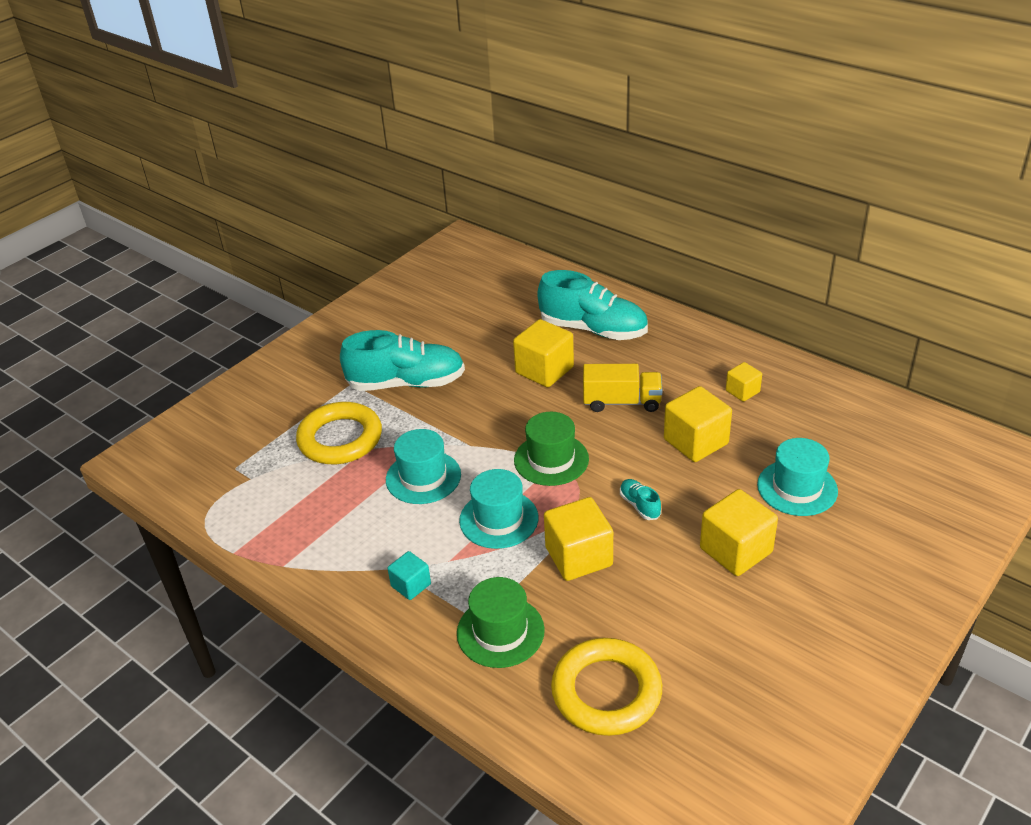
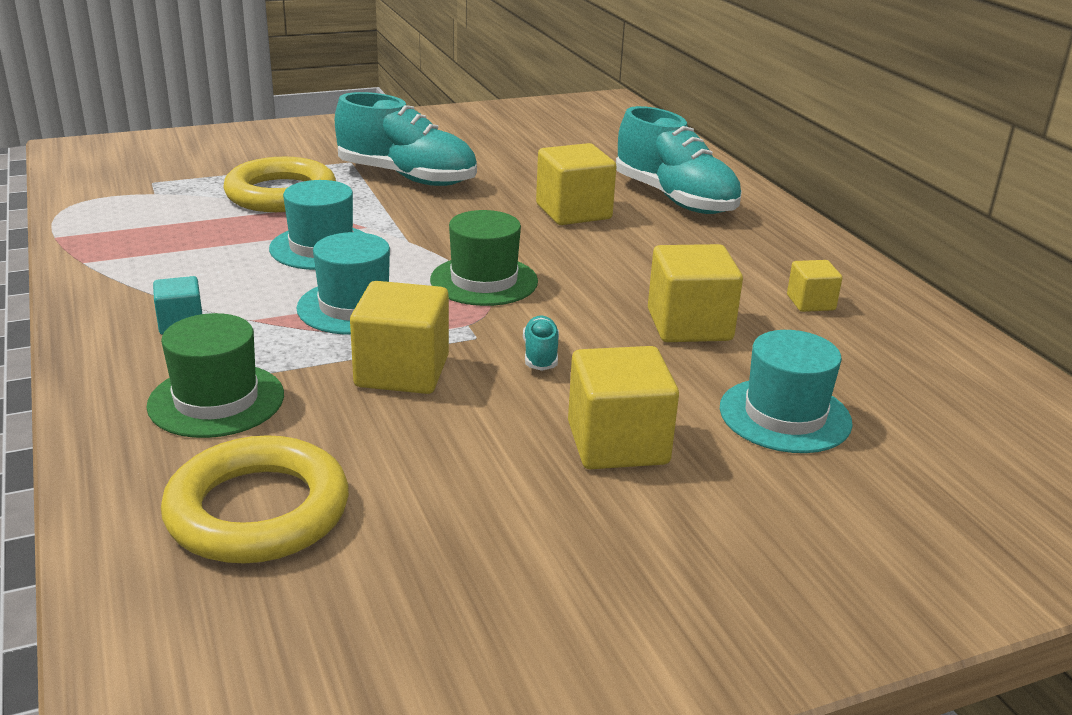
camera: 25 degrees right, 10 degrees down
yellow truck [583,364,662,412] -> none

